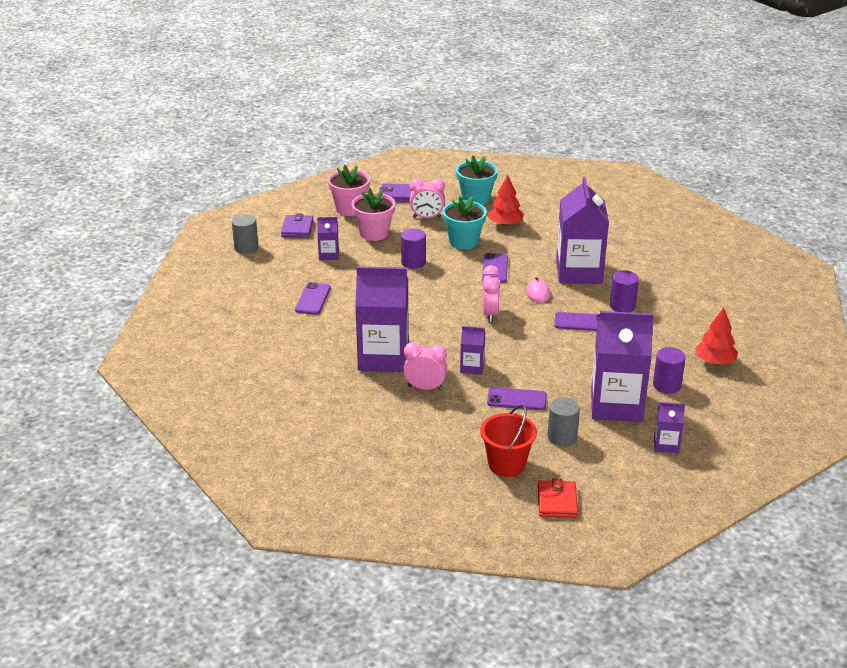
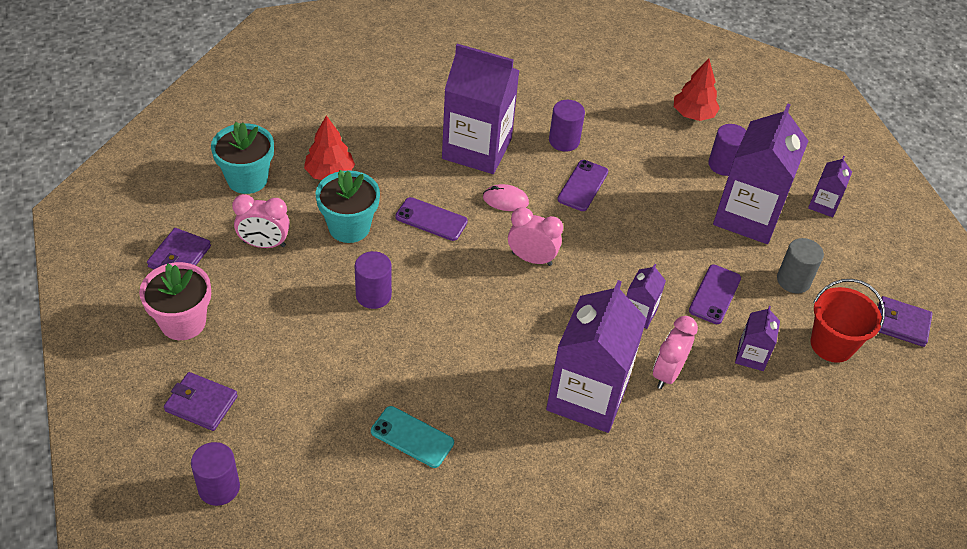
camera: 75 degrees left, 15 degrees up
grey cylinder [232,214,259,254] -> purple cylinder [191,442,240,506]
purple phone [295,282,331,315] -> turquoise phone [371,406,454,468]
purple carton [317,217,339,260] -> purple carton moved to [735,306,780,371]
pink flower pot [352,188,395,241] -> none
pink clock [409,178,445,218] -> pink clock turned 75 degrees clockwise [232,194,290,248]
red wallet [538,478,578,518] -> purple wallet [878,296,932,347]

